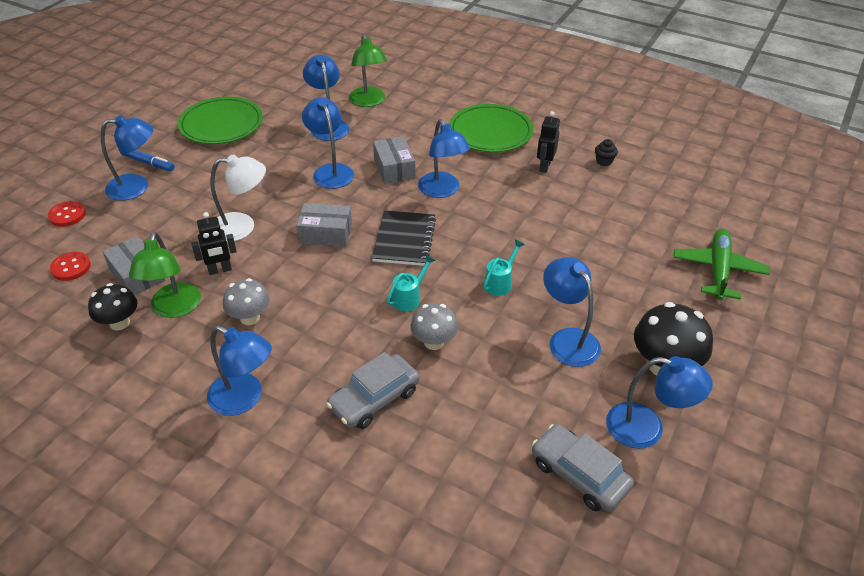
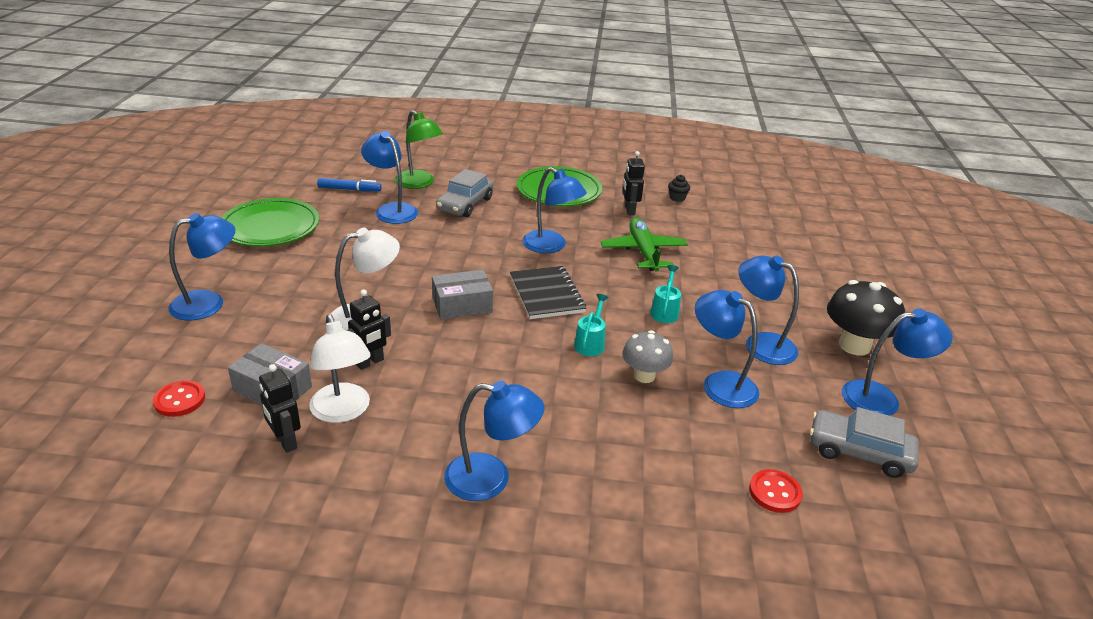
camera: 25 degrees left, 10 degrees down
red button [48,201,86,227] -> red button moved to [749,469,803,513]
black mushroom [88,283,138,330] -> black robot [259,364,301,453]
blue marker [120,150,175,171] -> blue marker moved to [317,178,382,191]
green lamp [129,232,201,318] -> white lamp [309,314,371,423]
grey mushroom [223,278,270,325] -> none
blue lamp [302,97,354,189] -> blue lamp moved to [695,290,759,408]
grey car [326,352,420,429] -> grey car moved to [436,169,493,217]
grey box [373,136,416,184] -> none
green plane [673,229,770,300] -> green plane moved to [601,217,688,272]

